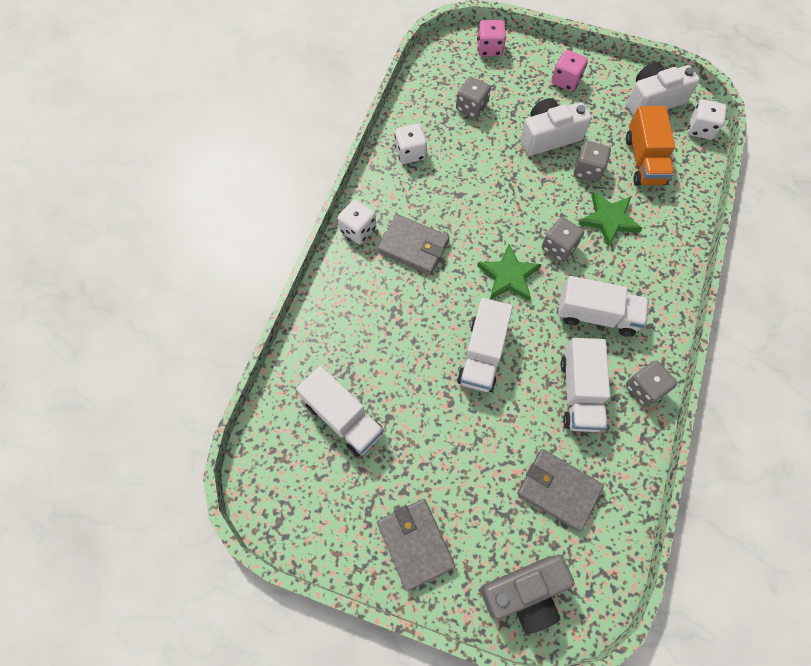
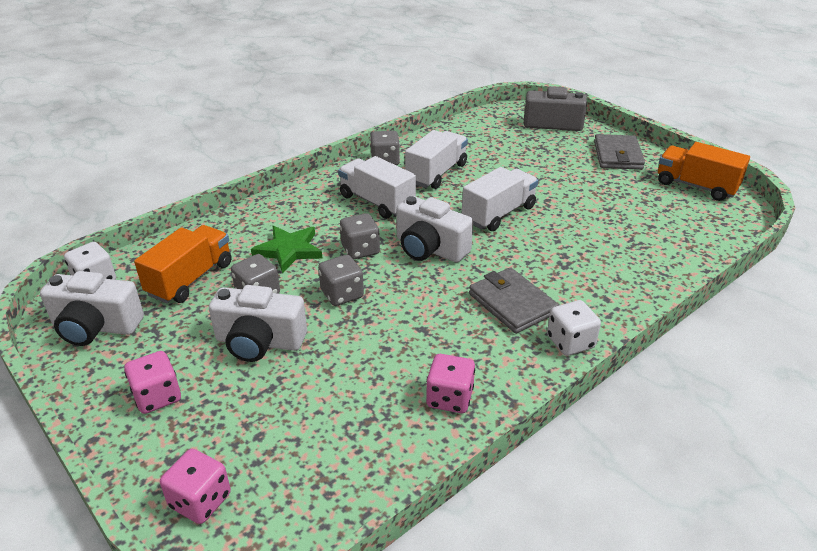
camera: 150 degrees left, 30 degrees down
white truck [296,366,384,457] -> none
white dice [394,124,427,164] -> pink dice [426,354,475,413]
grey dice [456,76,491,119] -> grey dice moved to [318,255,364,306]
green star [477,244,541,301] -> white camera [396,196,473,263]
grey wallet [517,449,604,532] -> none
none -> orange truck [658,142,750,201]

